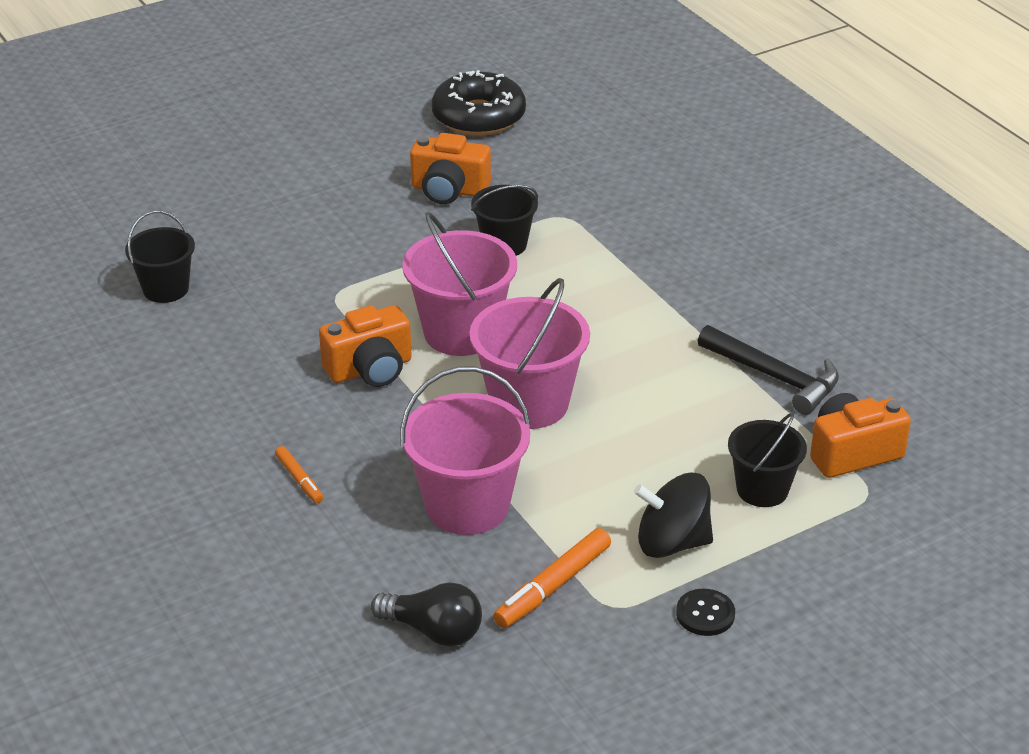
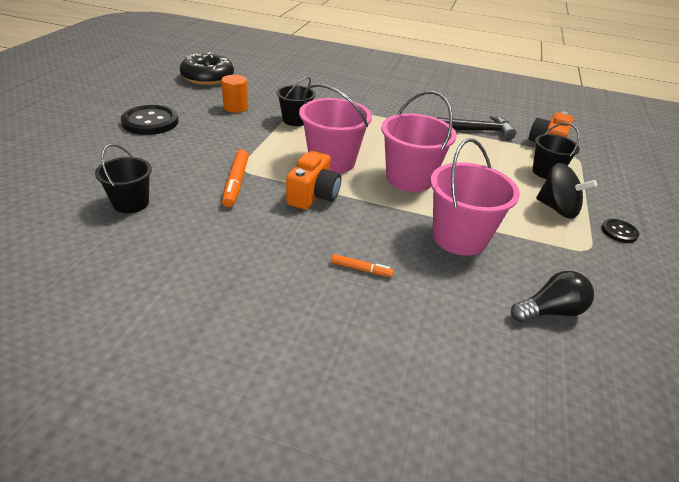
camera: 45 degrees left, 0 degrees up
orange camera [410,133,491,204] -> orange cylinder [221,75,248,113]
orange marker [493,528,611,628] -> orange marker moved to [222,149,249,207]
black spinning top [634,473,713,558] -> black spinning top turned 105 degrees counterclockwise [536,163,597,219]
none -> black button [121,105,179,135]

